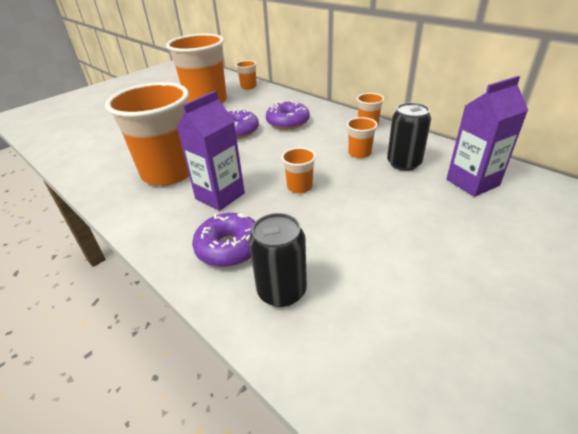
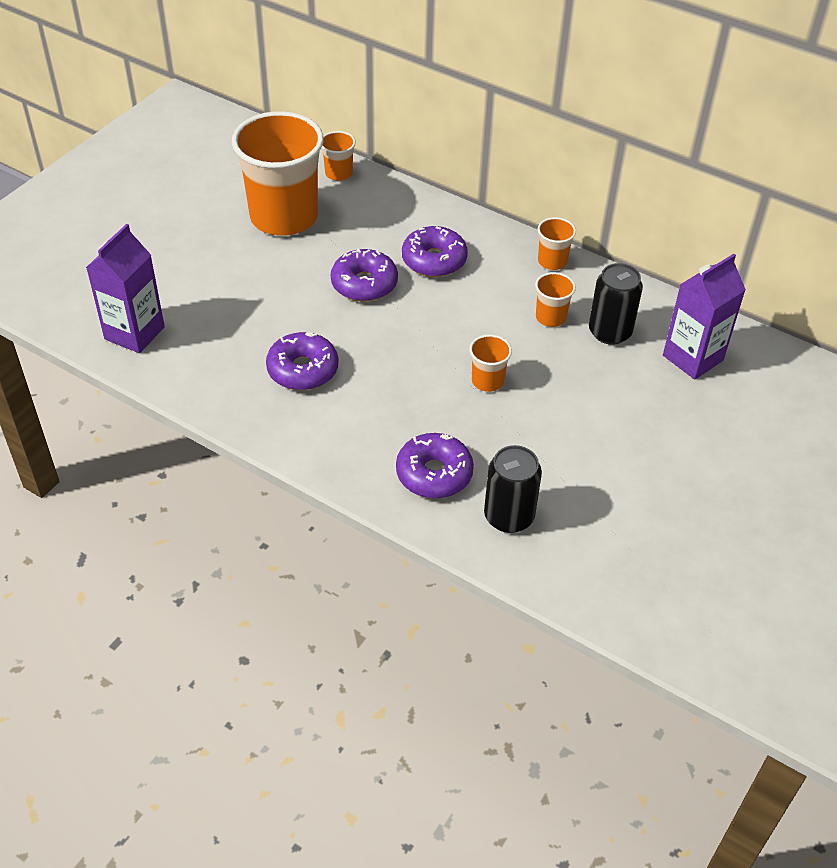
camera: 15 degrees left, 10 degrees up
orange cup [105,82,189,186] -> purple donut [266,332,338,390]
purple carton [177,91,245,211] -> purple carton moved to [86,224,165,353]

